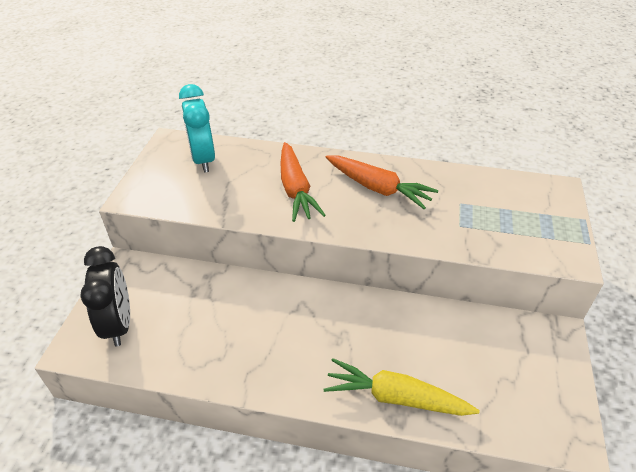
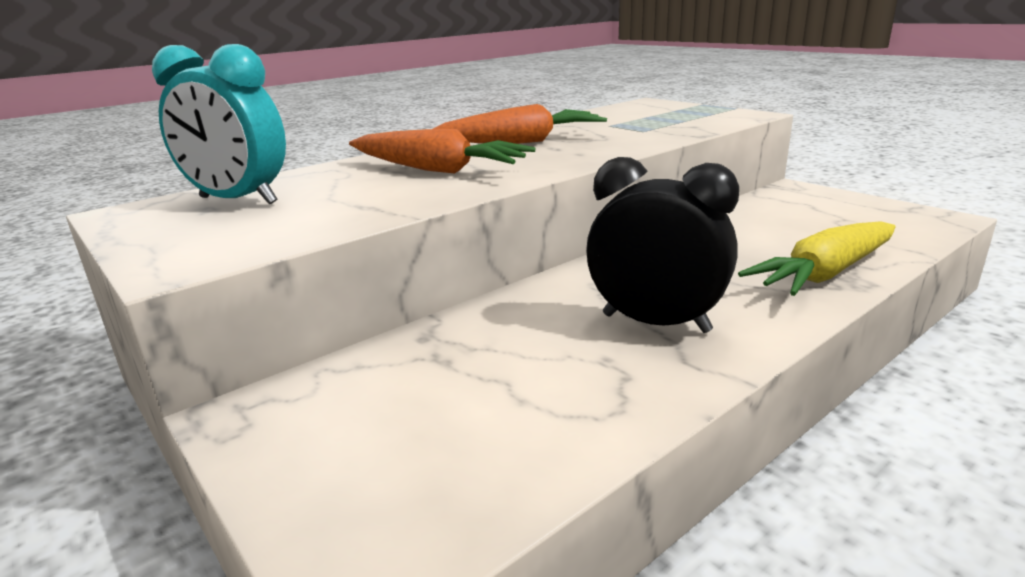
camera: 50 degrees left, 20 degrees down
black clock [80,246,130,347] -> black clock moved to [586,157,739,333]

